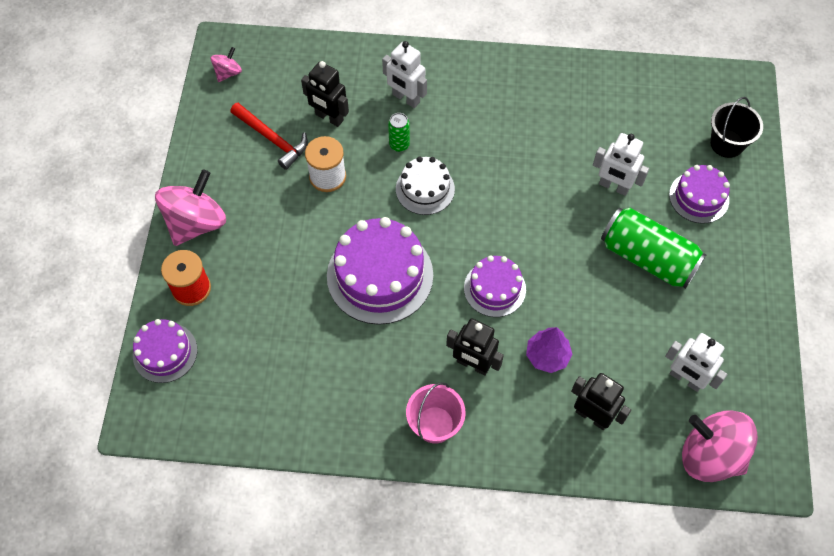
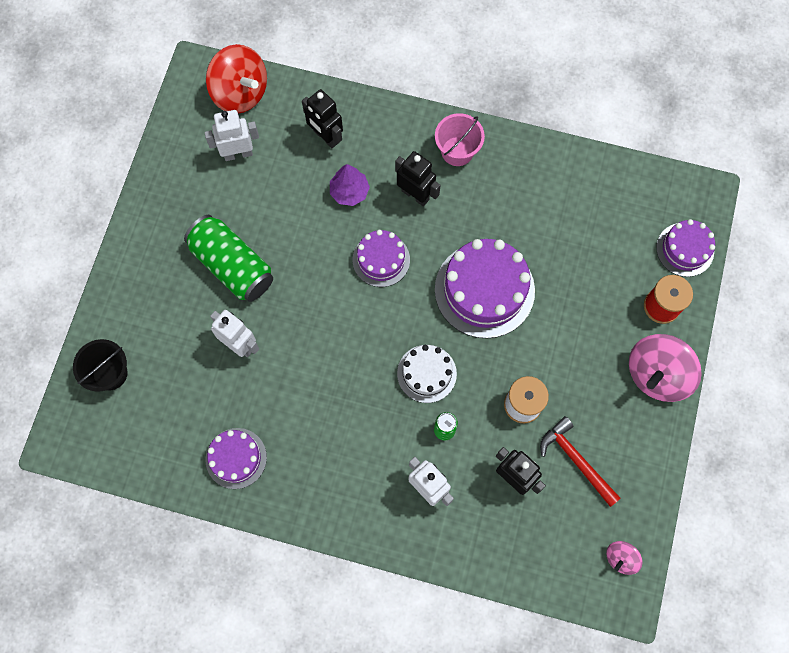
camera: 170 degrees left, 10 degrees up
white robot [665,333,727,392] -> white robot turned 60 degrees counterclockwise [205,110,259,161]
purple cake [669,165,730,224] -> purple cake moved to [206,428,267,489]
pink spinning top [682,410,758,482] -> red spinning top [206,44,267,114]

